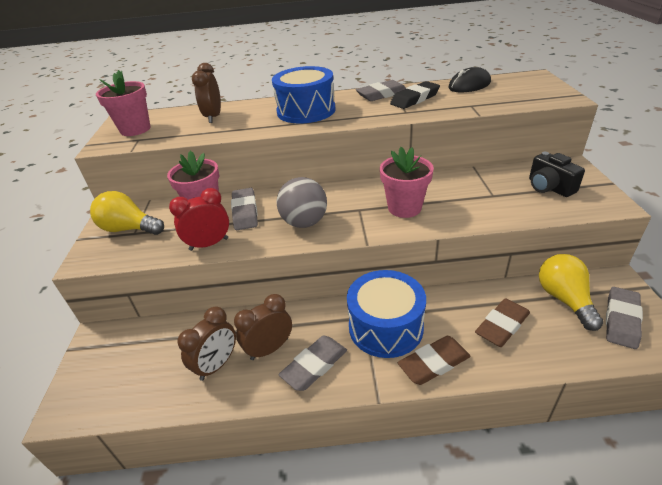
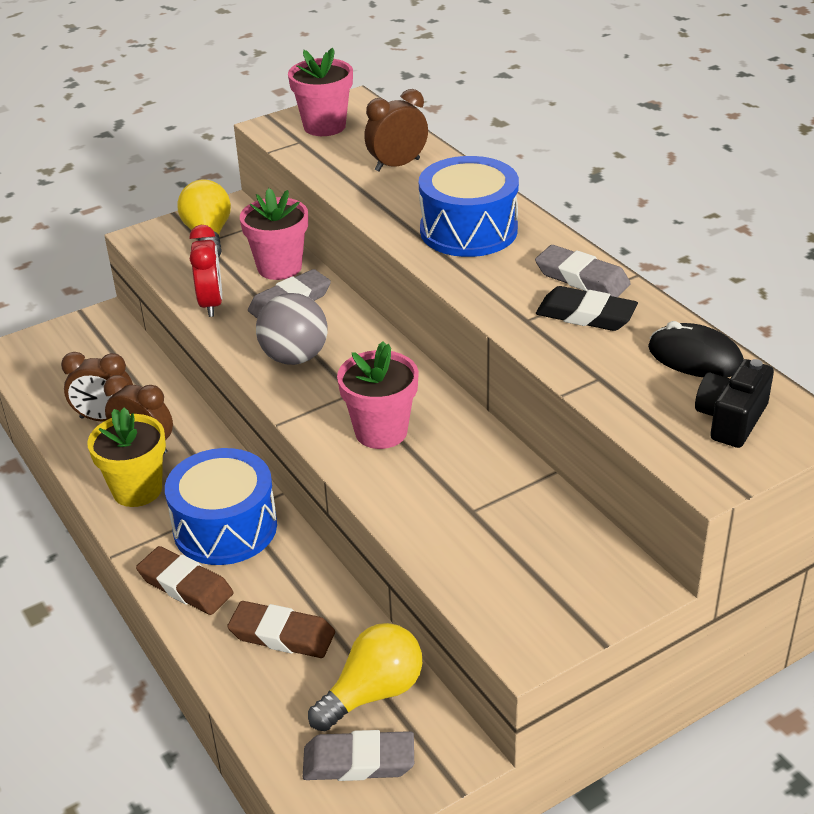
camera: 60 degrees right, 0 degrees up
red clock [169,188,229,251] -> red clock turned 45 degrees clockwise [189,225,222,317]
grey eraser [279,336,347,391] -> yellow flower pot [87,408,166,507]
black camera [529,152,585,197] -> black camera moved to [695,359,774,448]

